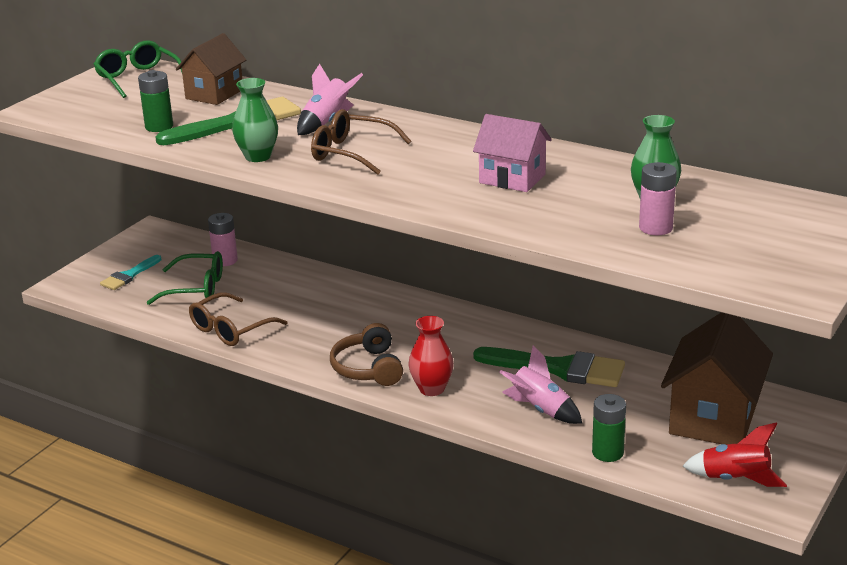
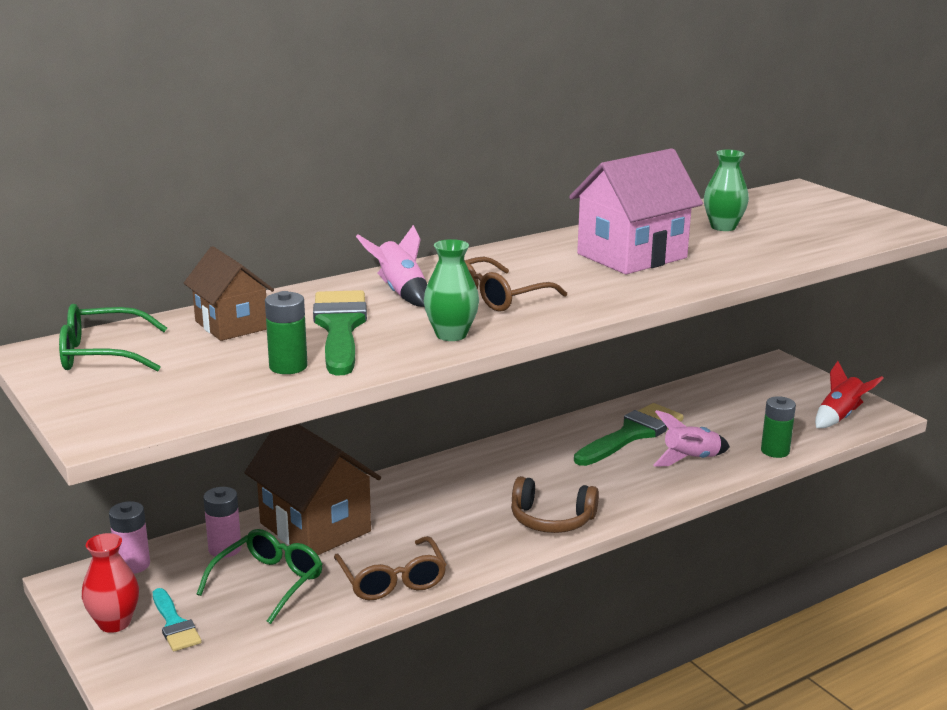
camera: 65 degrees left, 5 degrees down
red vase [409,316,454,396] -> red vase moved to [82,533,139,633]
pink house [473,114,552,192] -> pink house [569,148,703,274], size x1.61
pink battery [639,162,677,235] -> pink battery moved to [109,501,150,574]
brown house [661,312,773,445] -> brown house moved to [244,424,381,555]

